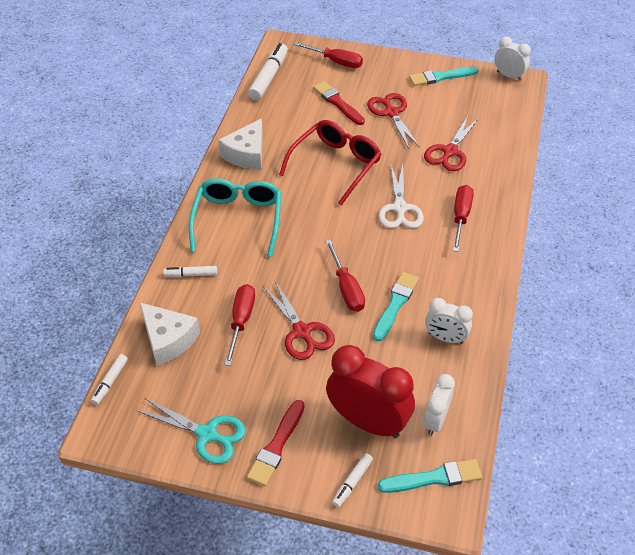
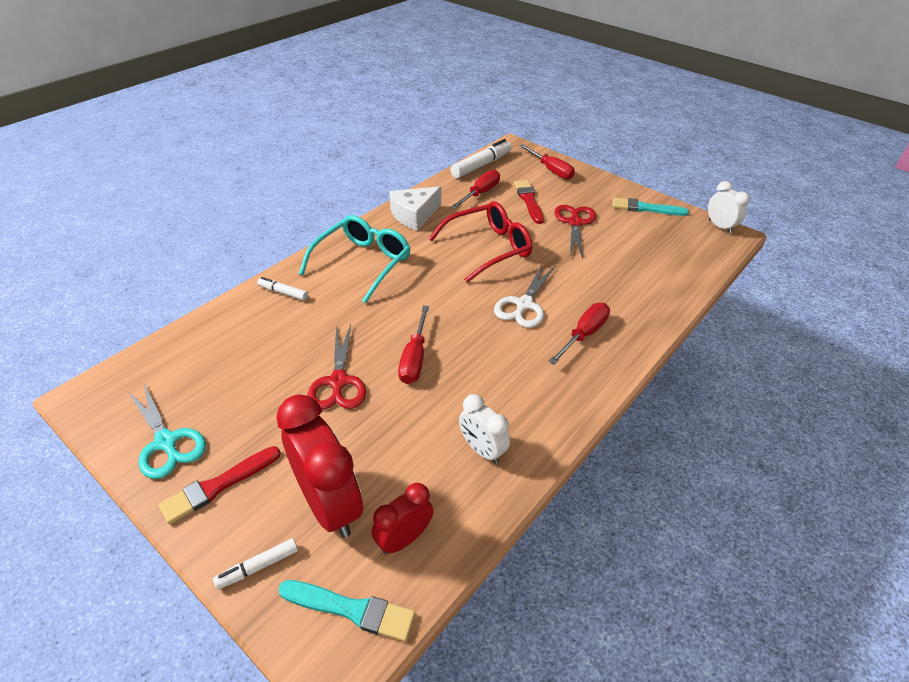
camera: 25 degrees right, 5 degrees down
white marker [91,354,128,405] -> none
white cheese [139,302,200,366] -> none
red screwdriver [224,284,255,366] -> red screwdriver moved to [451,170,500,209]
turquoise brush [373,272,419,342] -> none
white clock [423,374,455,436] -> red clock [372,483,434,555]
red scissors [424,116,479,171] -> none

